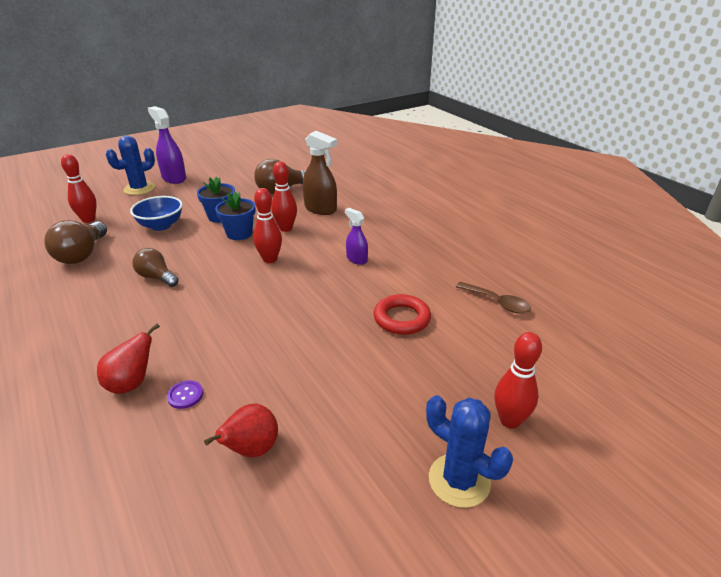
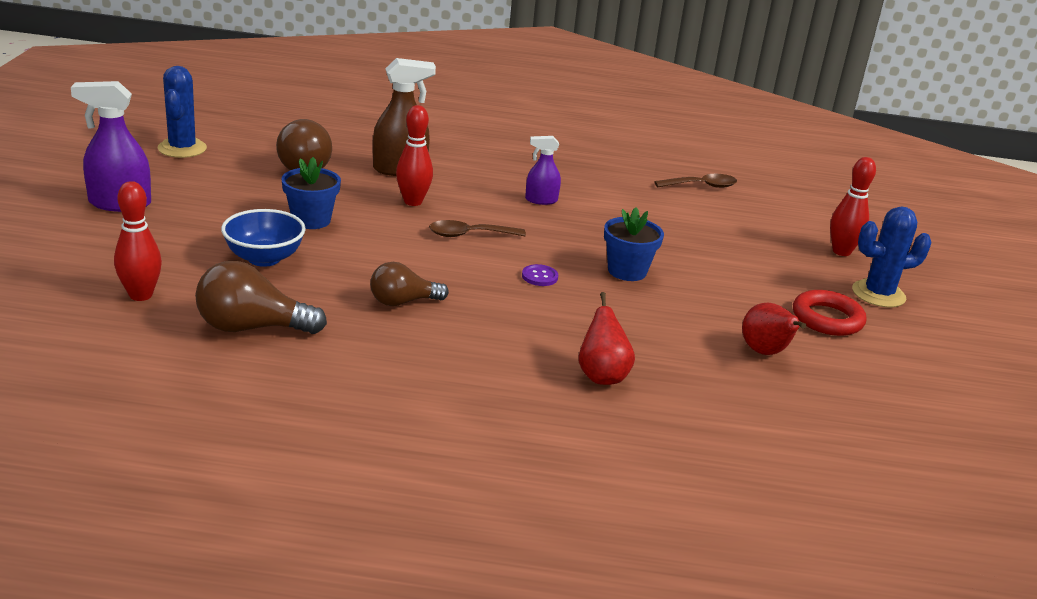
camera: 55 degrees left, 5 degrees down
brown light bulb [44,220,107,264] -> brown light bulb turned 135 degrees clockwise [195,261,327,334]
blue cactus [106,136,155,195] -> blue cactus moved to [158,66,207,158]
purple button [167,380,203,409] -> purple button moved to [522,264,558,286]
blue flower pot [215,192,255,240] -> blue flower pot moved to [604,207,664,281]
red bowling pin [253,188,282,263] -> brown spoon [429,220,526,237]
red ring [374,294,431,335] -> red ring moved to [793,290,866,336]

